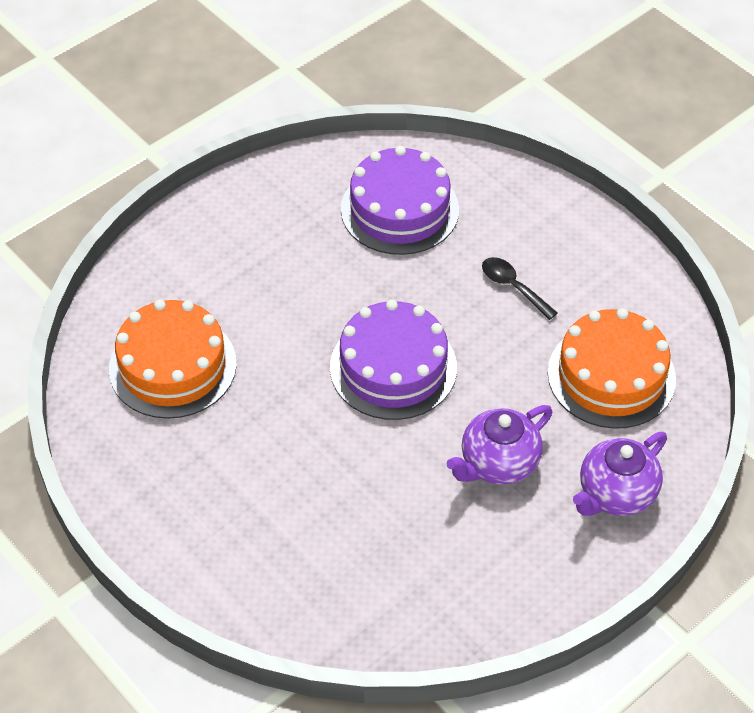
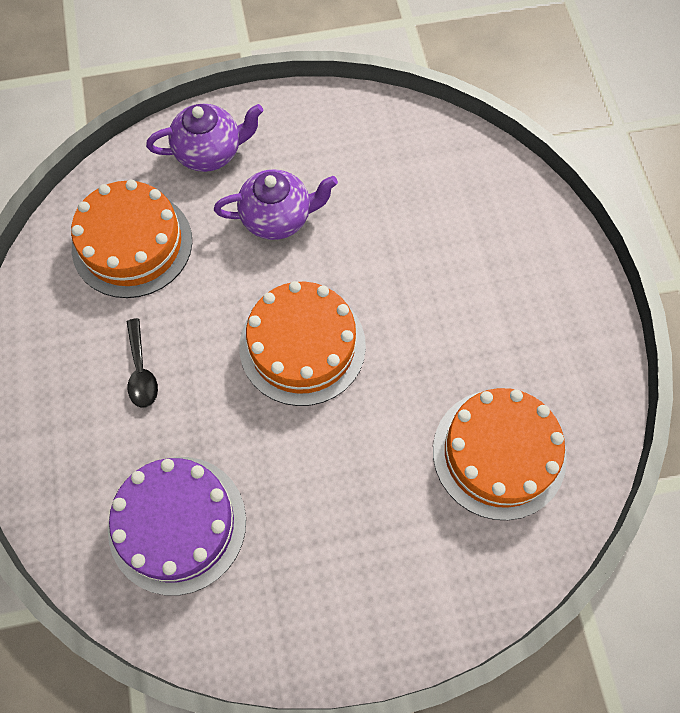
camera: 150 degrees left, 15 degrees up
purple cake [330,300,457,420] -> orange cake [239,281,366,406]

